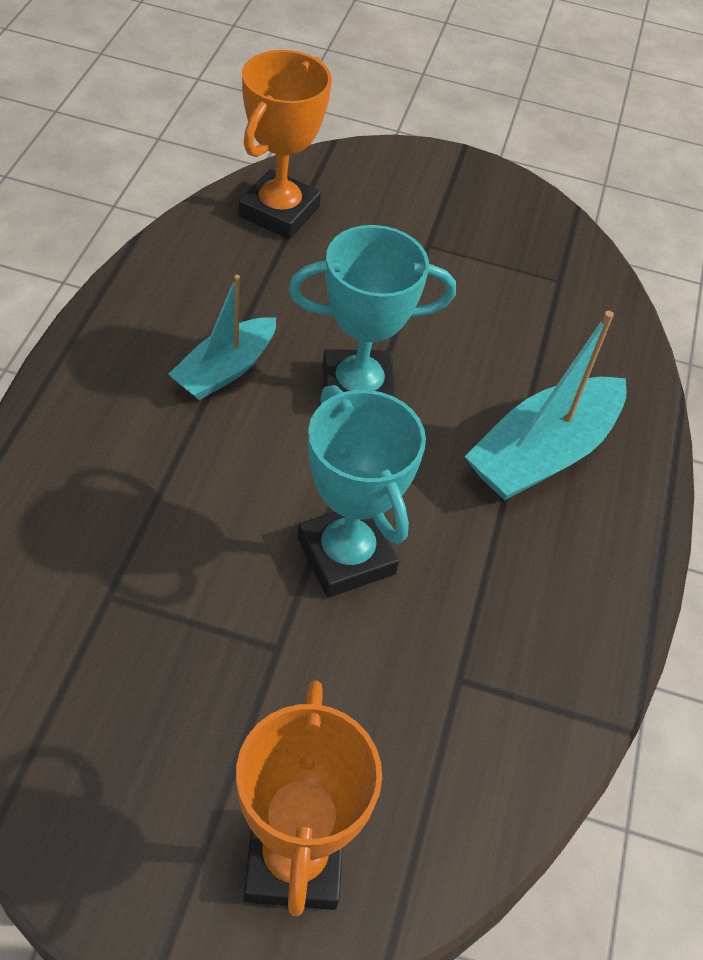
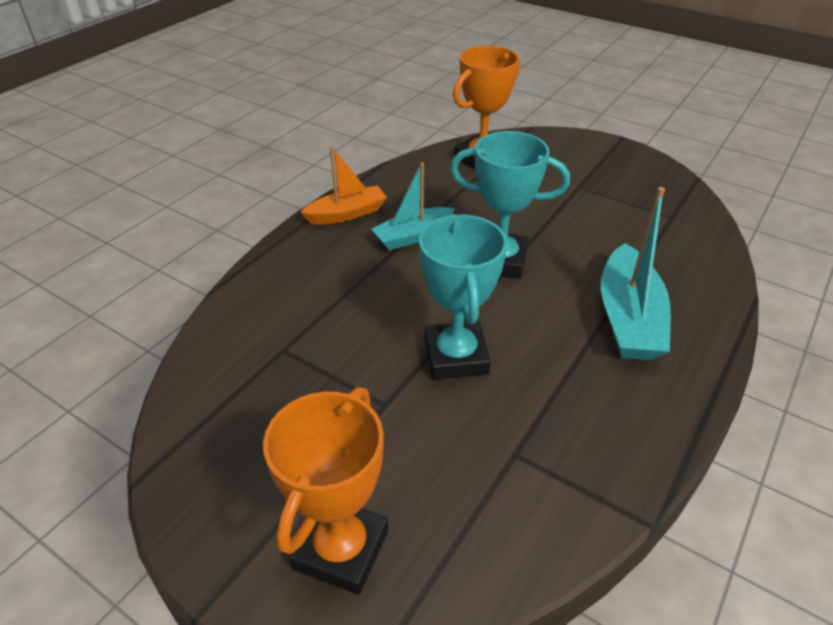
camera: 25 degrees right, 10 degrees down
turquoise boat [464,311,626,500] -> turquoise boat turned 60 degrees counterclockwise [601,187,671,360]
none -> orange boat [300,146,387,225]

